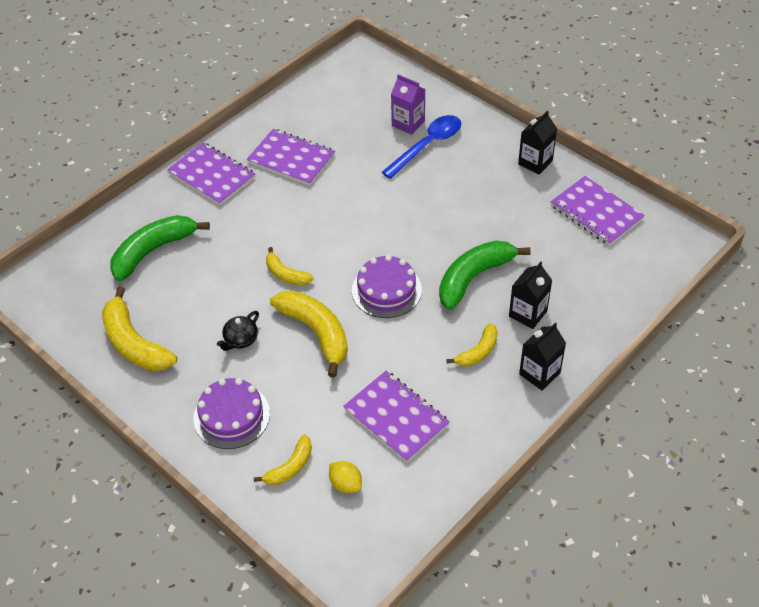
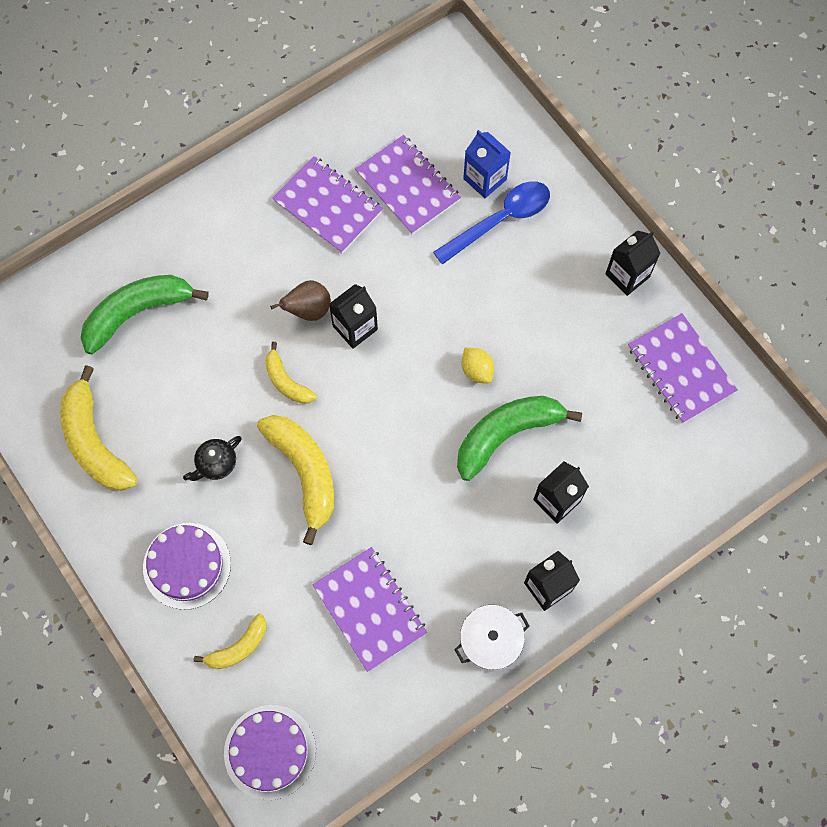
camera: 10 degrees right, 20 degrees up
purple notebook [167,142,255,206] -> purple notebook moved to [355,135,461,235]
yellow lemon [329,461,362,493] -> yellow lemon moved to [462,348,494,384]
purple cake [352,255,422,318] -> purple cake moved to [224,705,316,800]
purple carton [391,74,425,135] -> blue carton [463,130,511,198]
yellow banana [446,323,498,367] -> none
none -> brown pear [270,280,331,321]
none -> black carton [329,284,378,349]
none -> white pot [454,605,529,671]

